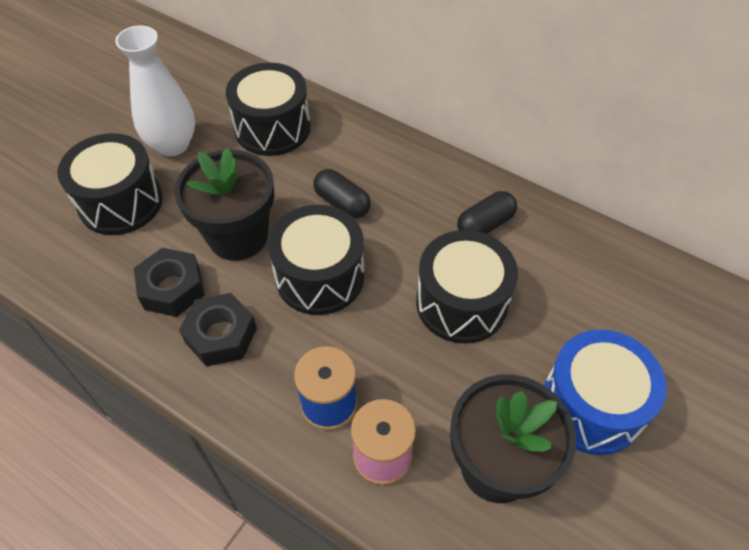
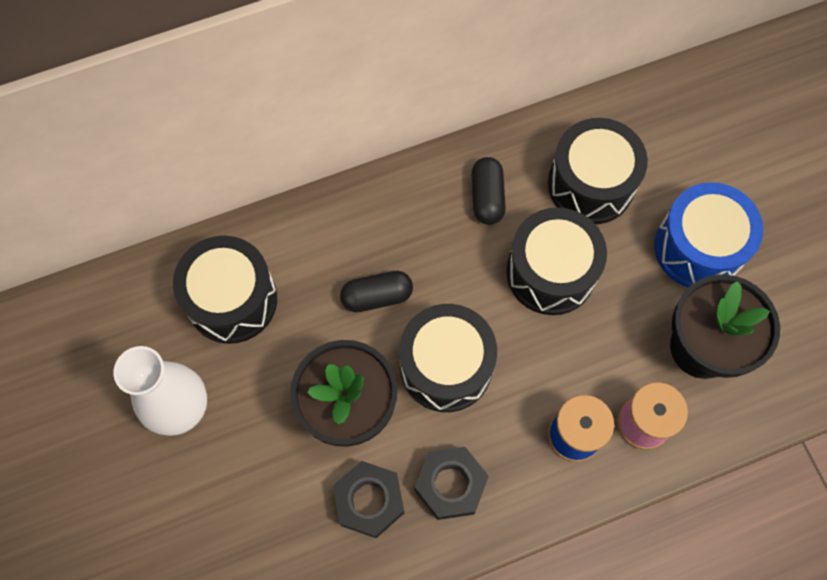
camera: 55 degrees left, 15 degrees up
black drum [58,133,163,235] -> black drum moved to [548,118,648,224]

